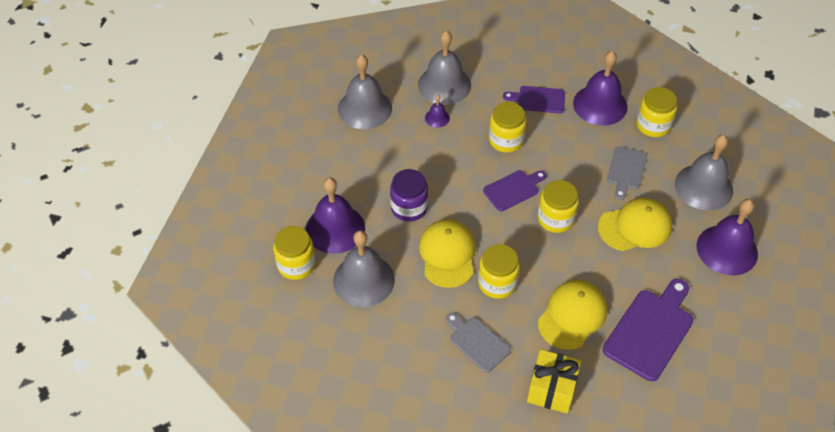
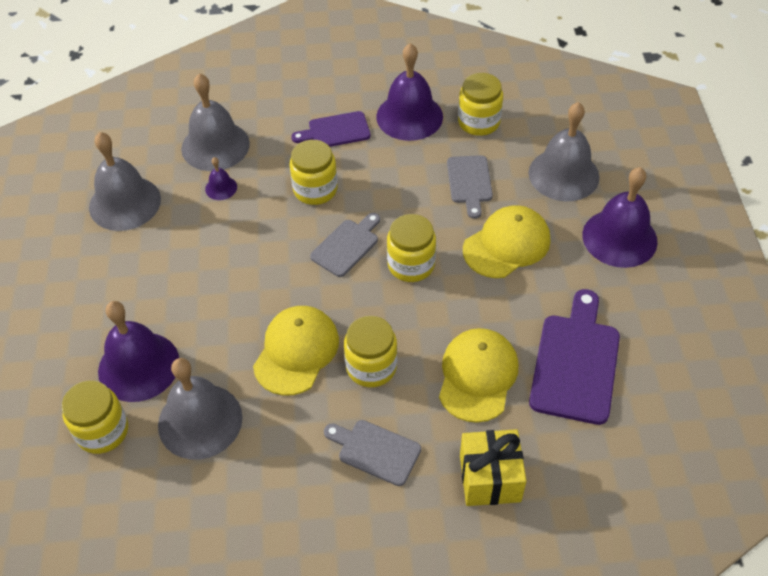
camera: 20 degrees left, 0 degrees up
purple jar [390,169,428,222] -> none
yellow cap [419,219,476,288] -> yellow cap turned 45 degrees clockwise [253,306,339,396]
purple cutting board [483,170,546,211] -> grey cutting board [310,213,380,277]

